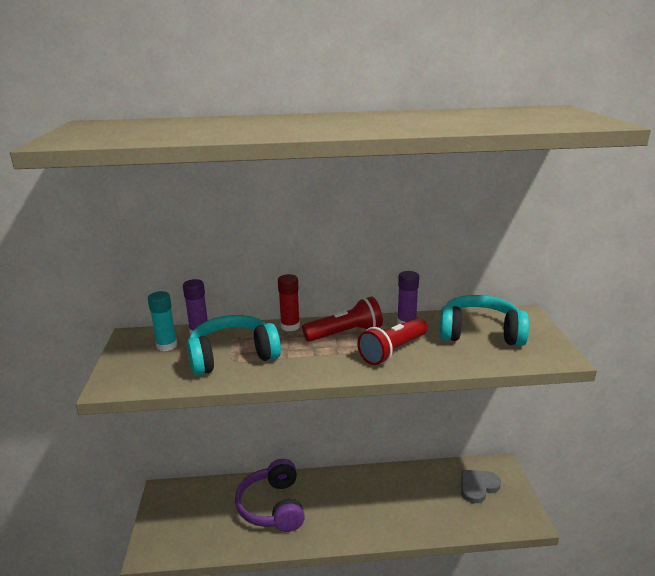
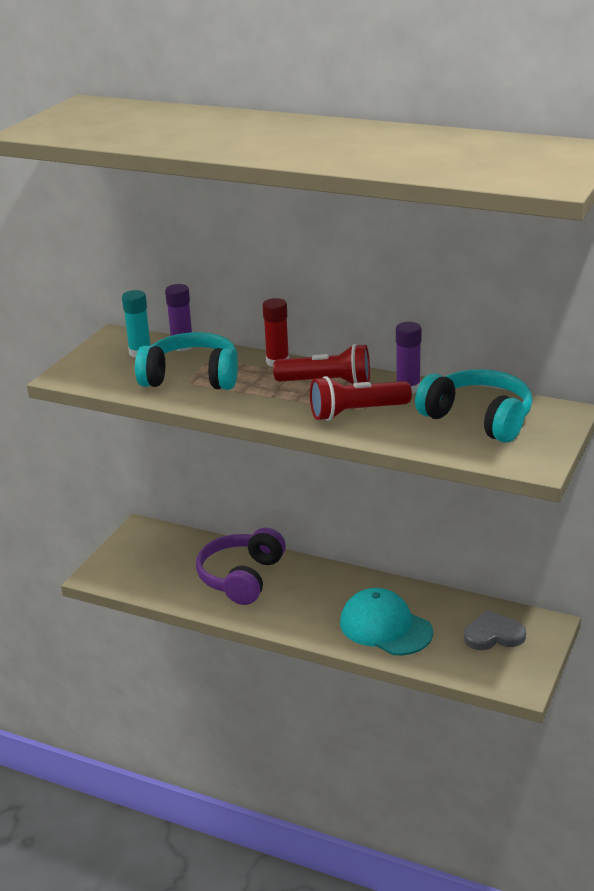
camera: 30 degrees right, 5 degrees up
none -> turquoise cap [340,588,433,655]

